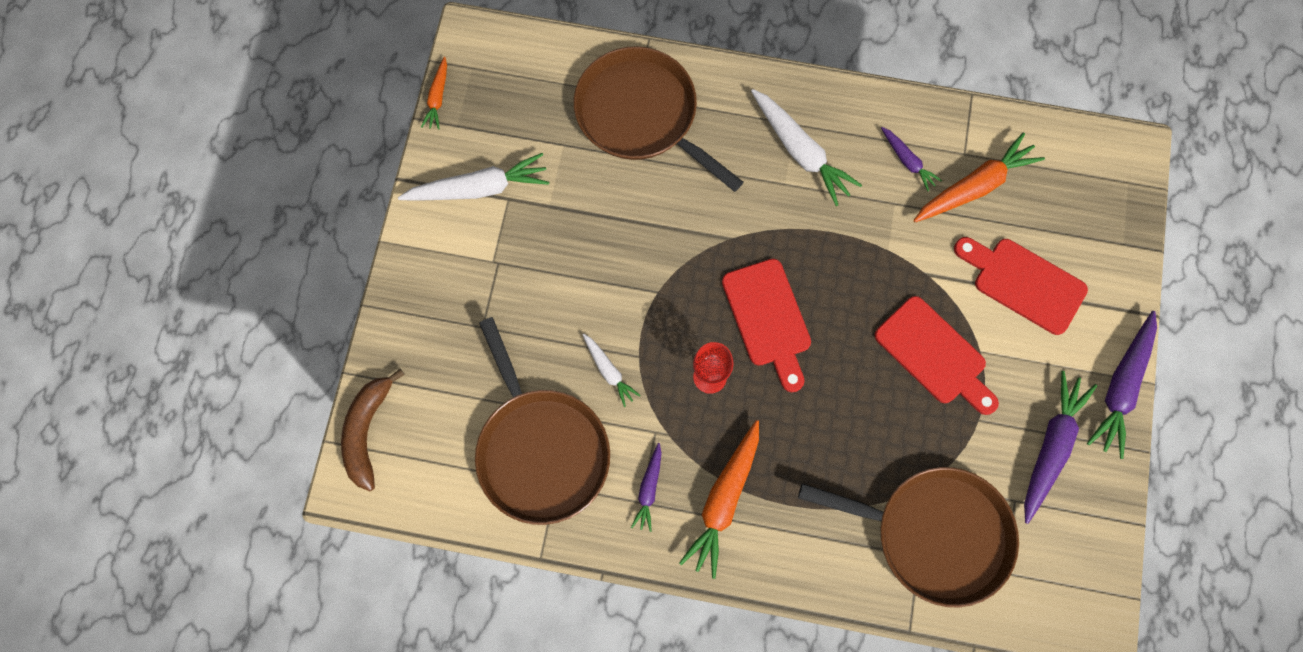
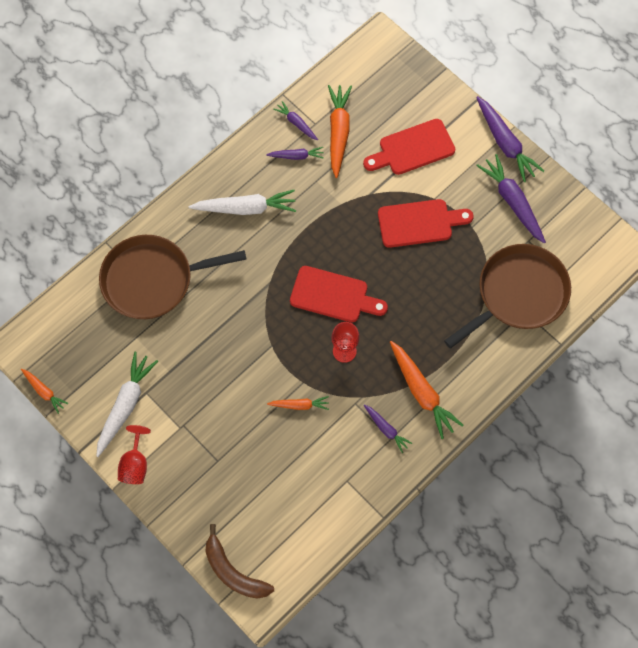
camera: 55 degrees left, 5 degrees down
brown pan [475,317,610,525] -> none
white carrot [582,333,641,407] -> orange carrot [267,396,329,410]
none -> red goblet [118,425,151,484]
none -> purple carrot [273,101,318,140]

